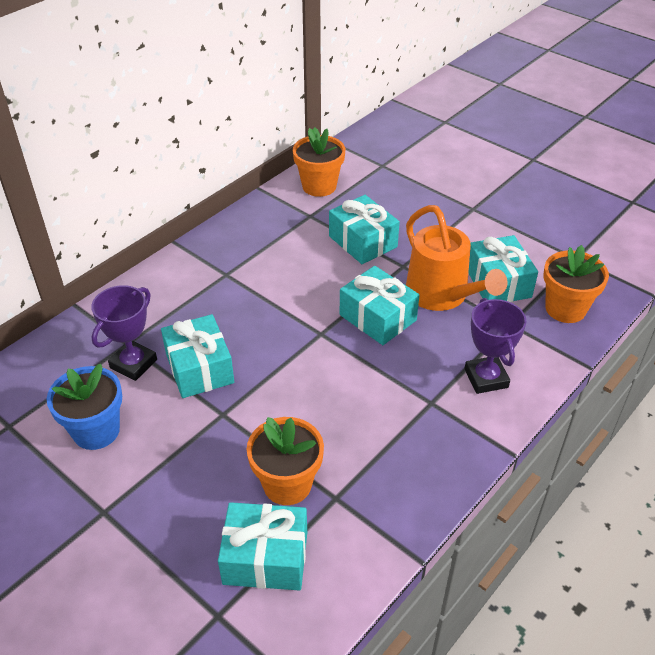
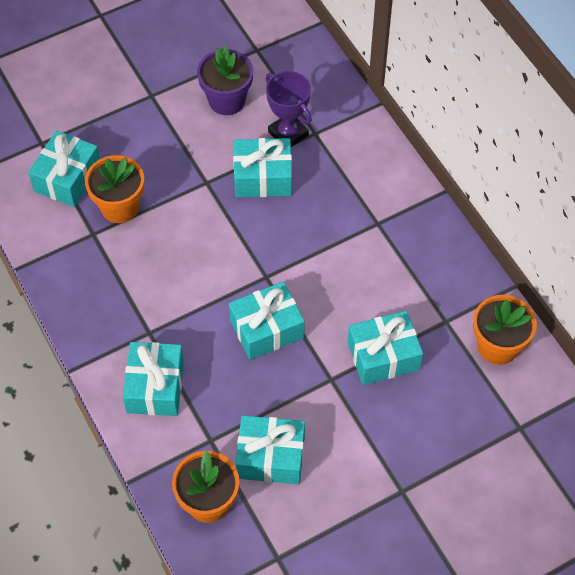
camera: 110 degrees right, 15 degrees up
blue flower pot [47,364,122,450] -> purple flower pot [197,46,253,115]
orange watering can [406,205,507,311] -> none
purple trophy [464,298,527,394] -> turquoise gift [123,342,184,416]

